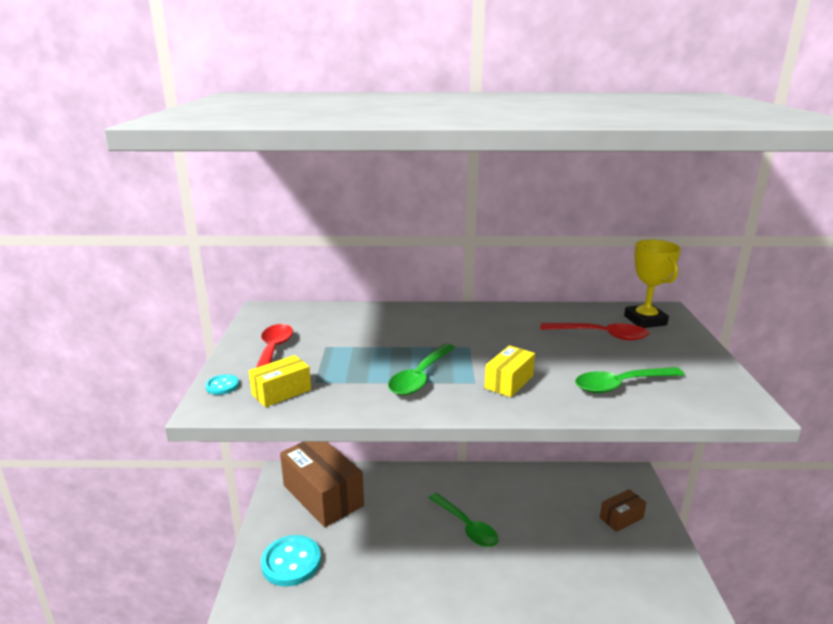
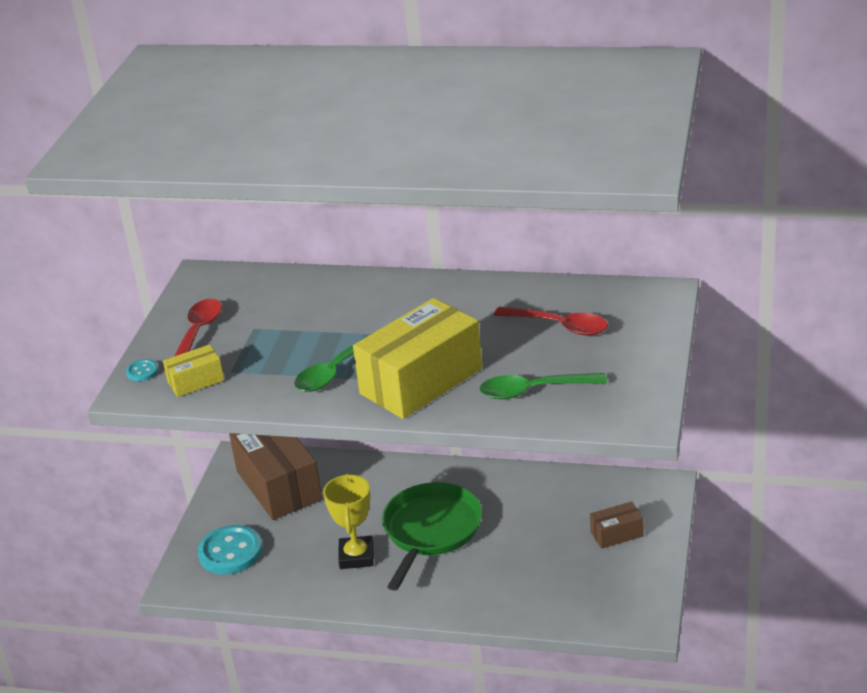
camera: 15 degrees right, 10 degrees up
green spoon [429,493,499,547] -> green pan [382,482,482,591]
yellow box [484,345,535,397] -> yellow box [353,298,482,419], size x2.14
yellow trophy [624,240,681,328] -> yellow trophy moved to [323,474,374,569]

